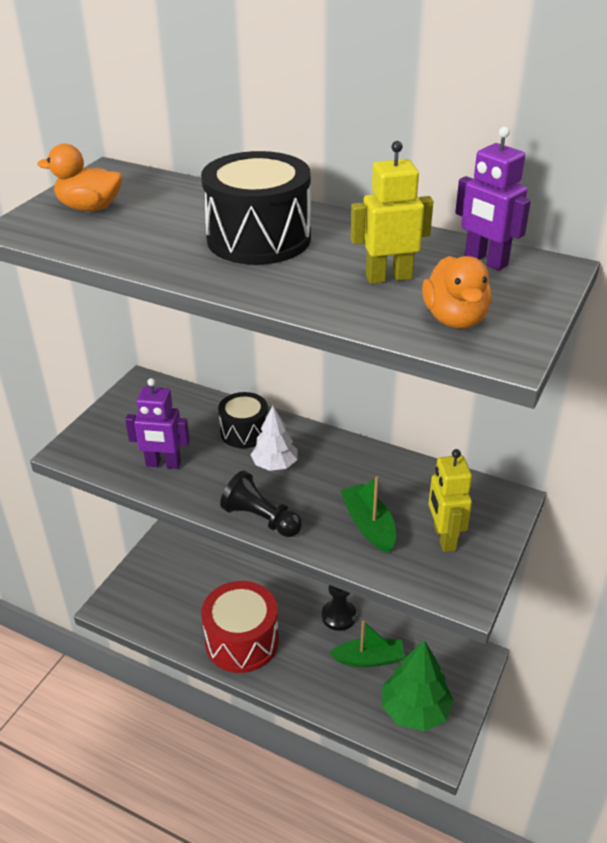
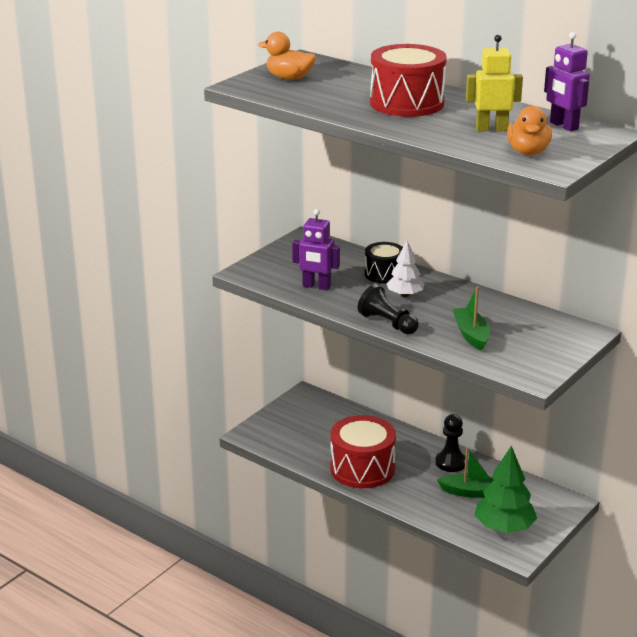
camera: 10 degrees right, 10 degrees down
black drum [201,151,311,265] -> red drum [370,44,447,117]
yellow robot [429,449,472,552] -> none

